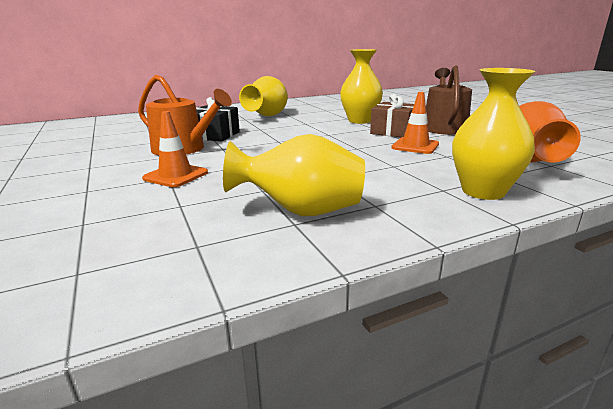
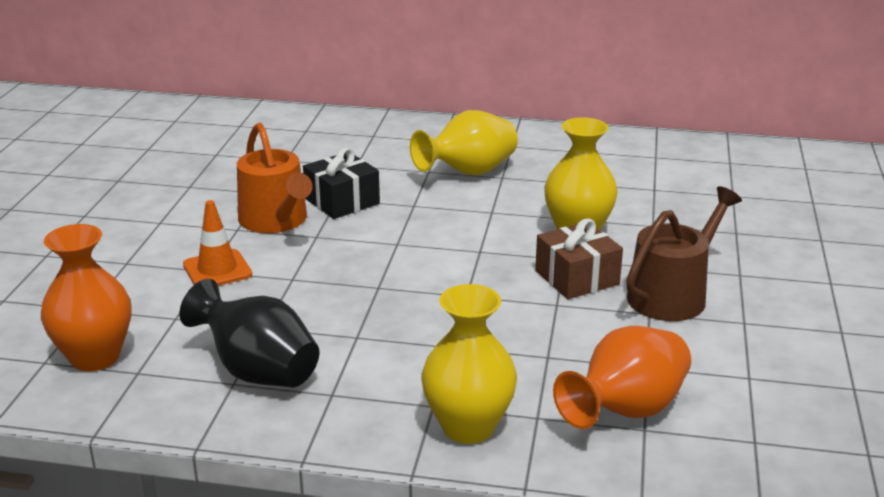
camera: 35 degrees right, 5 degrees up
yellow vase [223,134,365,216] -> black vase [179,279,320,387]
orange traffic cone [391,92,439,154] -> none
none -> orange vase [41,224,131,371]

